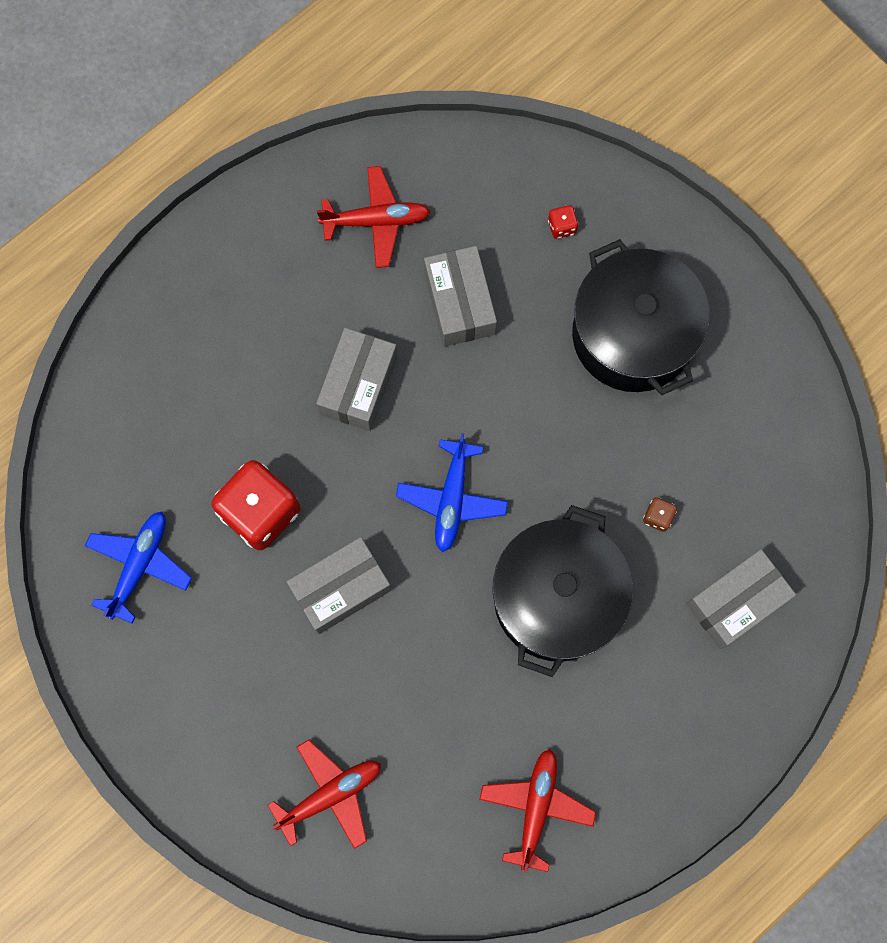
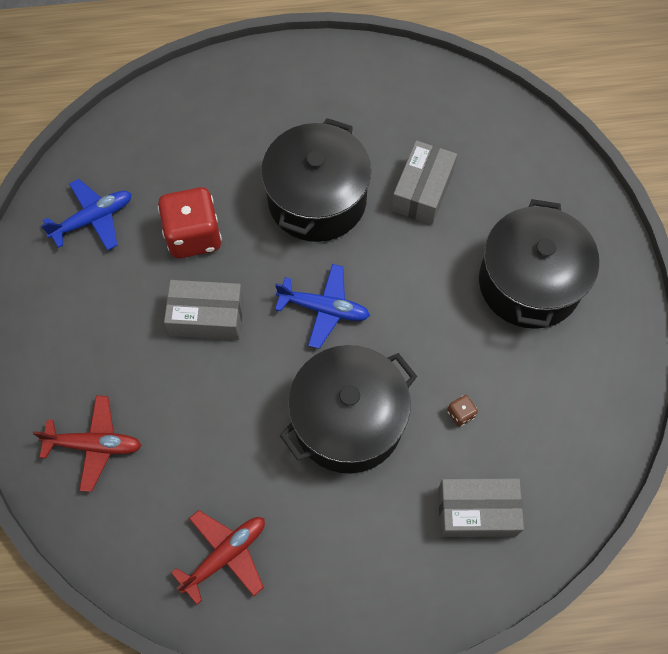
camera: 35 degrees right, 10 degrees down
grey box [316,328,398,431] -> black pot [261,118,371,242]
red plane [317,166,431,268] -> none
blue plane [396,433,508,552] -> blue plane turned 120 degrees counterclockwise [275,264,370,349]
red dice [548,205,578,239] -> none

